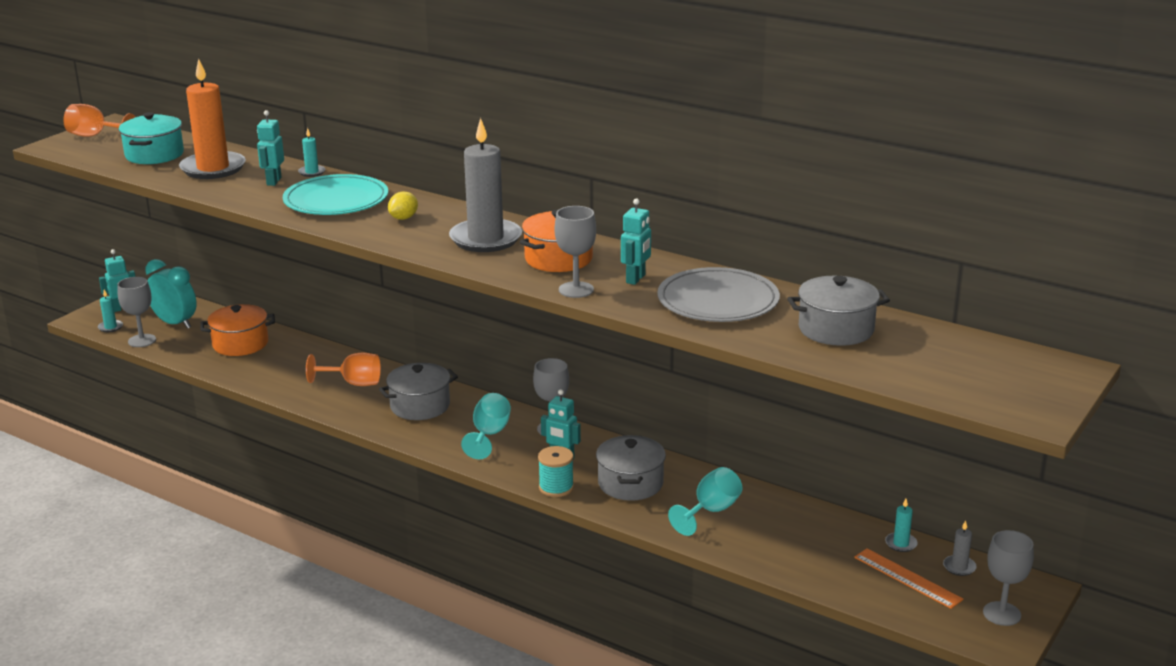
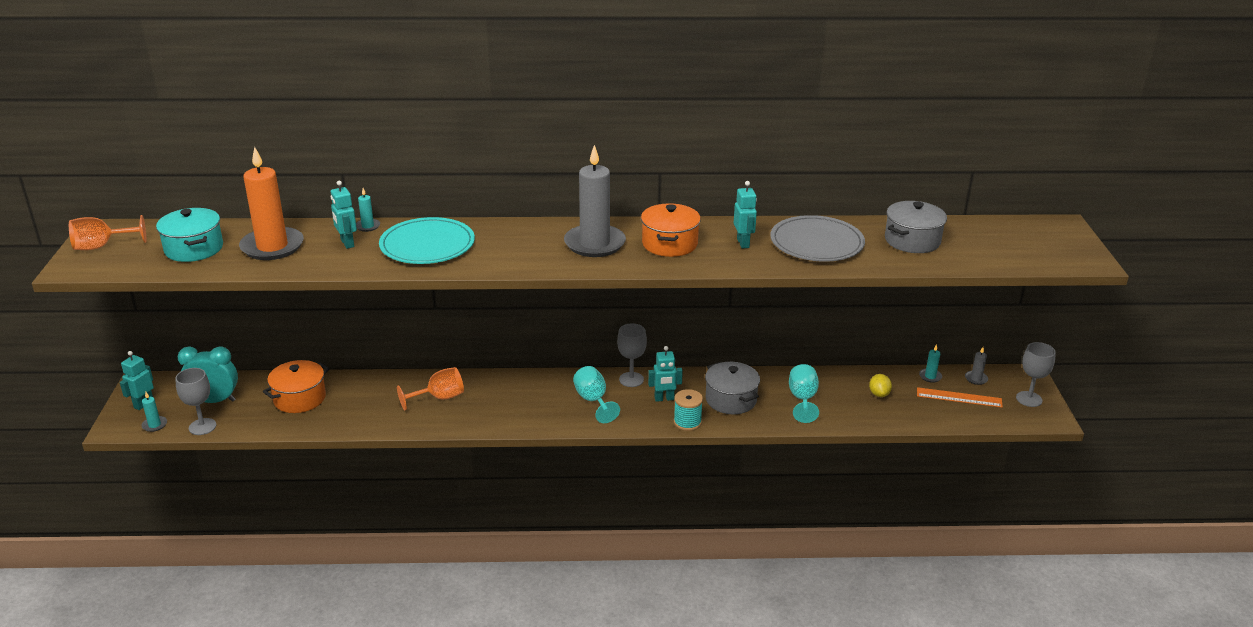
camera: 35 degrees left, 5 degrees up
grey pot [379,363,458,420] -> none
yellow lemon [388,192,418,220] -> yellow lemon moved to [869,374,892,397]
grey goblet [555,206,596,298] -> none

